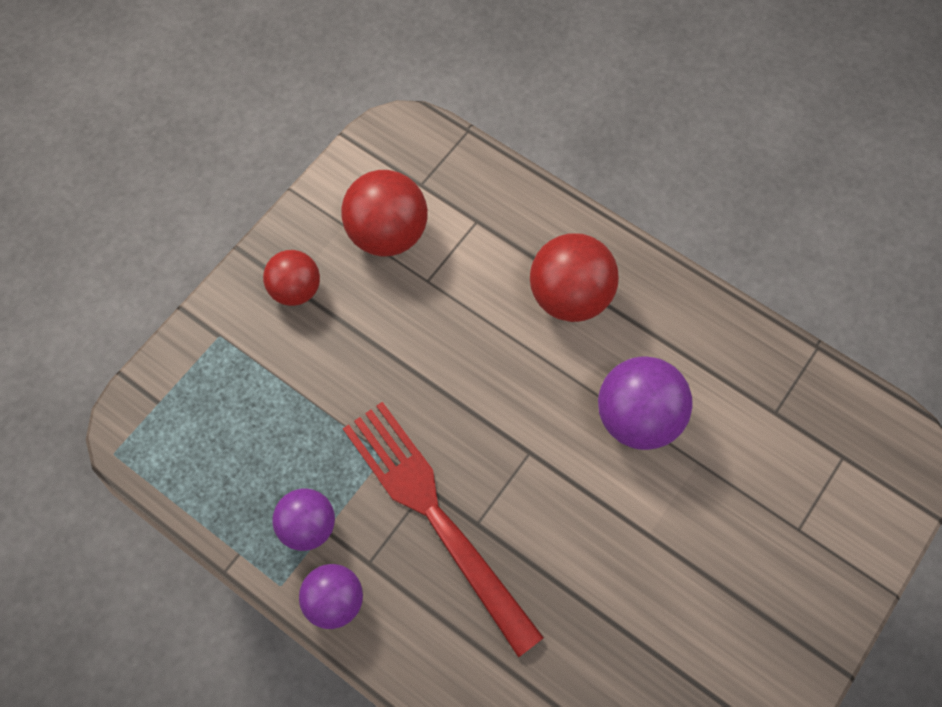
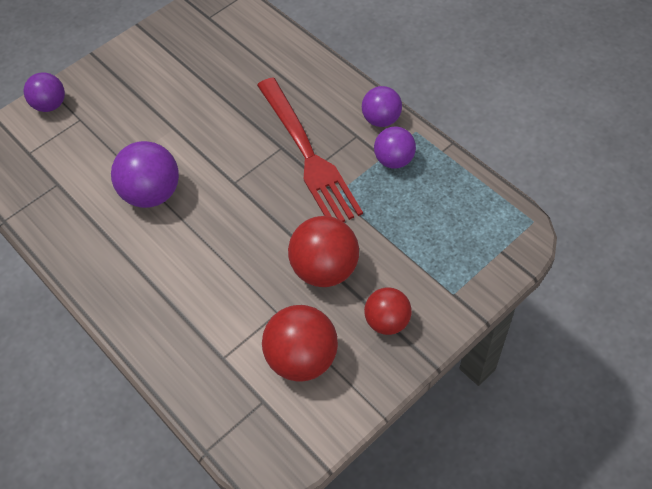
camera: 165 degrees left, 10 degrees down
red ball [530,233,619,322] -> red ball moved to [288,216,359,287]
none -> purple ball [24,73,65,112]

